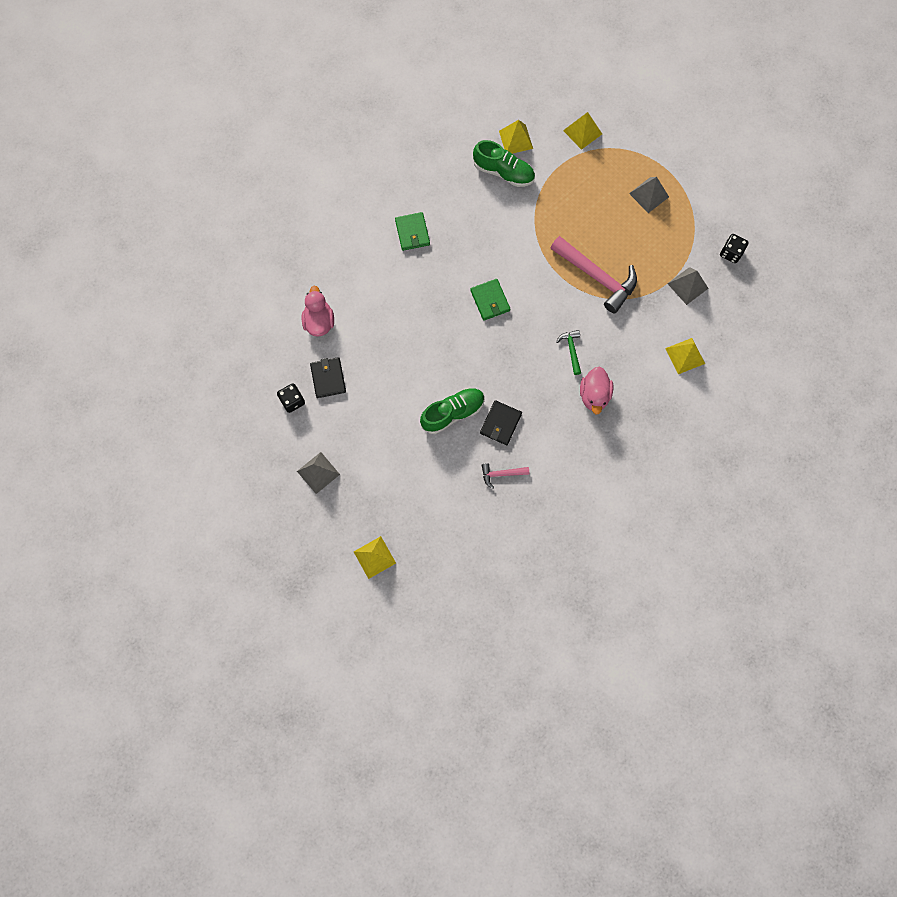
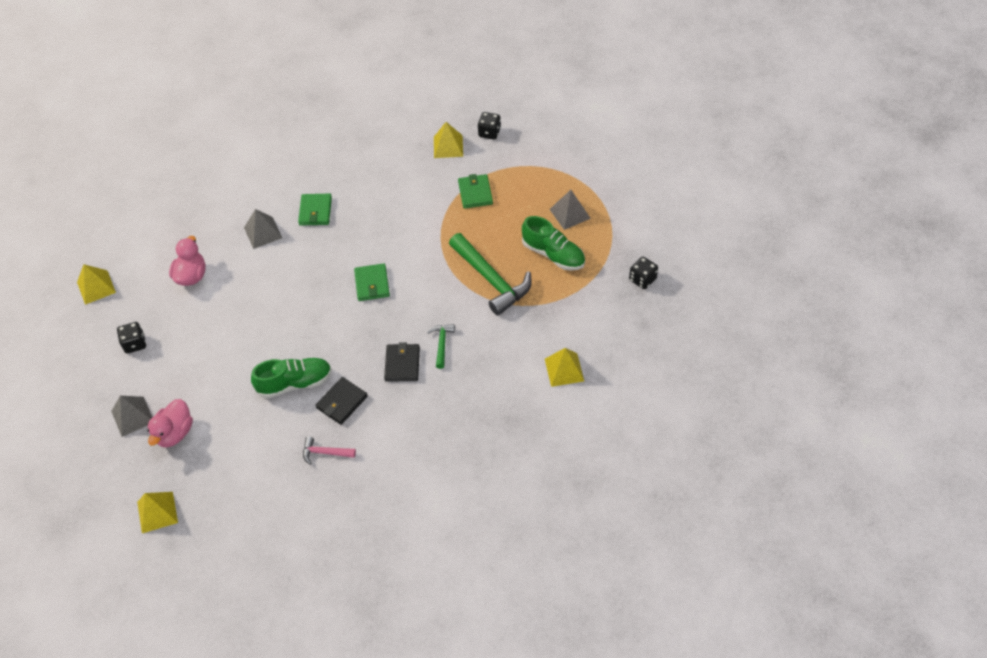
camera: 15 degrees right, 20 degrees down
black wallet [310,357,346,398] -> black wallet moved to [384,342,420,382]
green shoe [473,140,535,187] -> green shoe moved to [522,216,585,271]
pink hammer [551,236,637,313] -> green hammer [449,233,532,316]
yellow pyramid [563,112,602,150] -> yellow pyramid moved to [77,264,116,305]
pink duck [580,367,613,415] -> pink duck moved to [147,399,193,447]
grey pyramid [667,267,709,305] -> grey pyramid moved to [244,209,282,249]
none -> green wallet [458,174,493,209]
none -> black dice [478,112,501,140]

